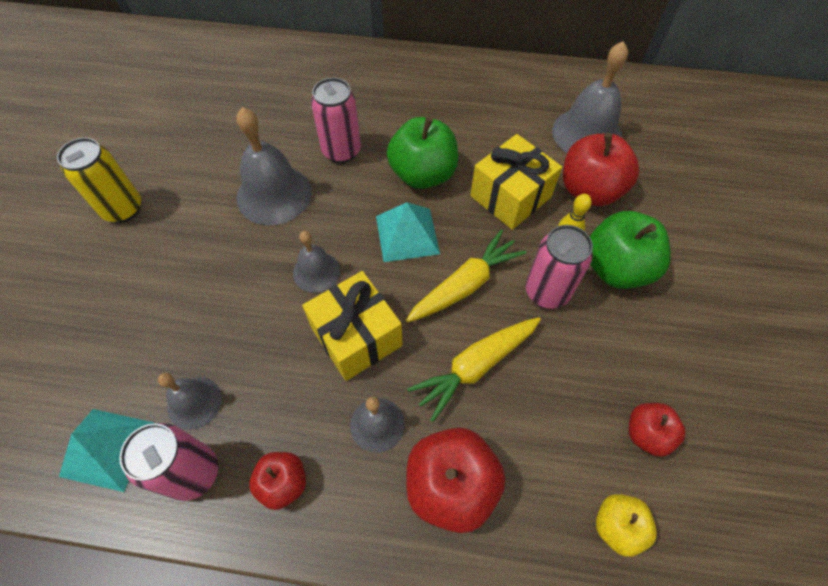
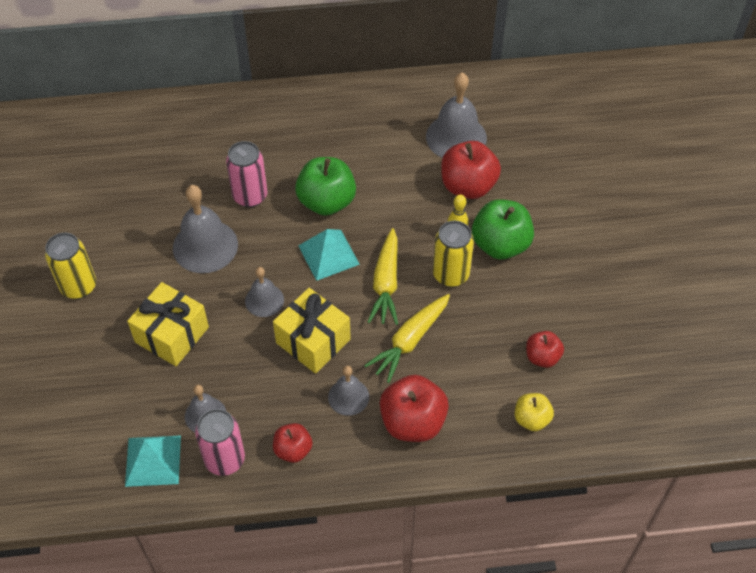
camera: 15 degrees left, 5 degrees down
yellow carrot [406,230,527,322] -> yellow carrot turned 150 degrees clockwise [368,228,398,325]
yellow gift [470,134,562,230] -> yellow gift moved to [127,282,209,366]
pink can [526,225,593,309] -> yellow can [433,221,474,287]

